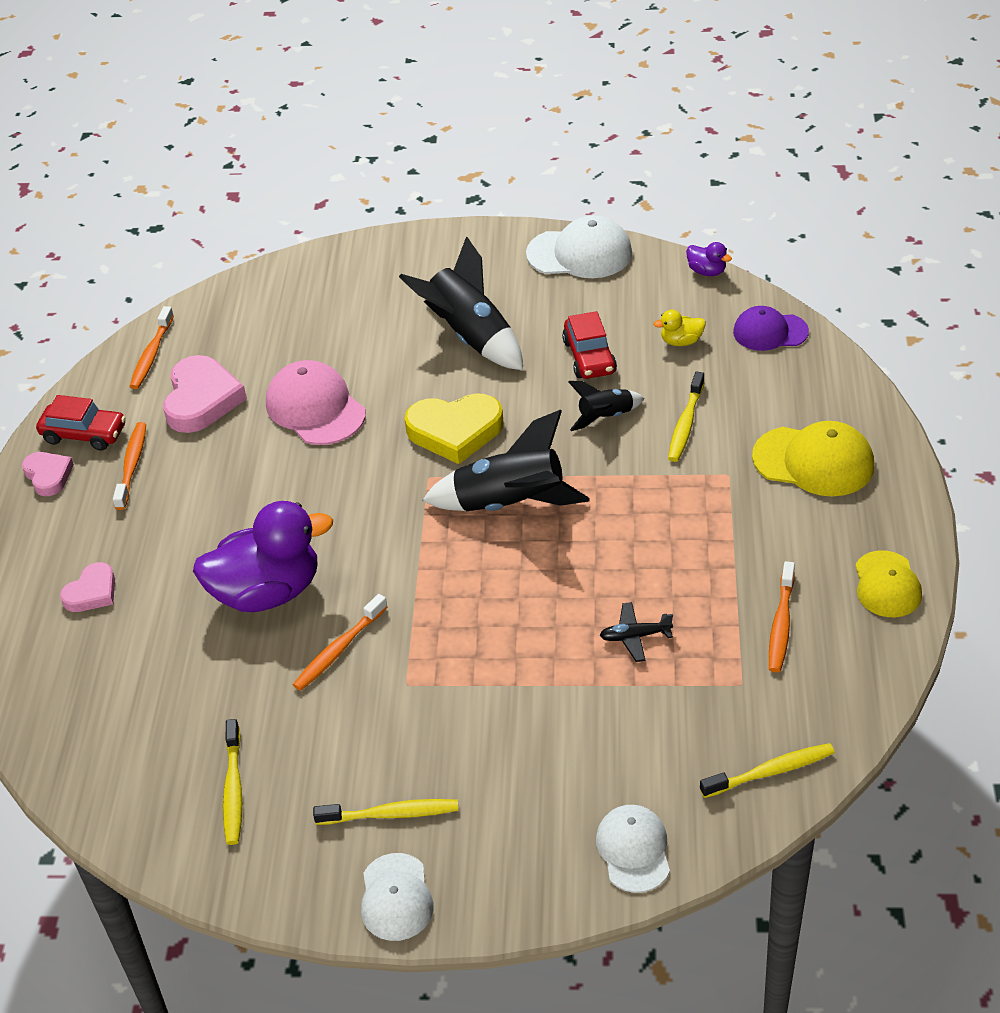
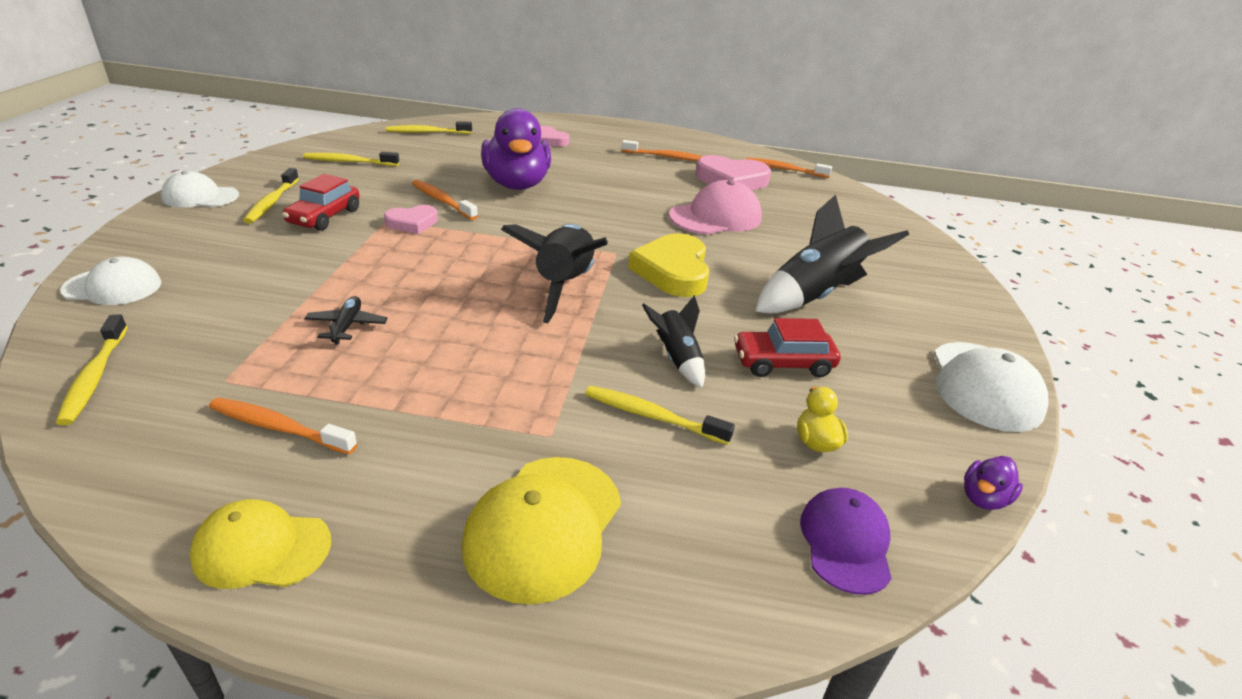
camera: 90 degrees right, 10 degrees down
pink heart [22,452,74,496] -> pink heart moved to [384,205,438,234]
red car [36,395,126,451] -> red car moved to [282,174,360,231]
none -> yellow toothbrush [386,121,472,134]

